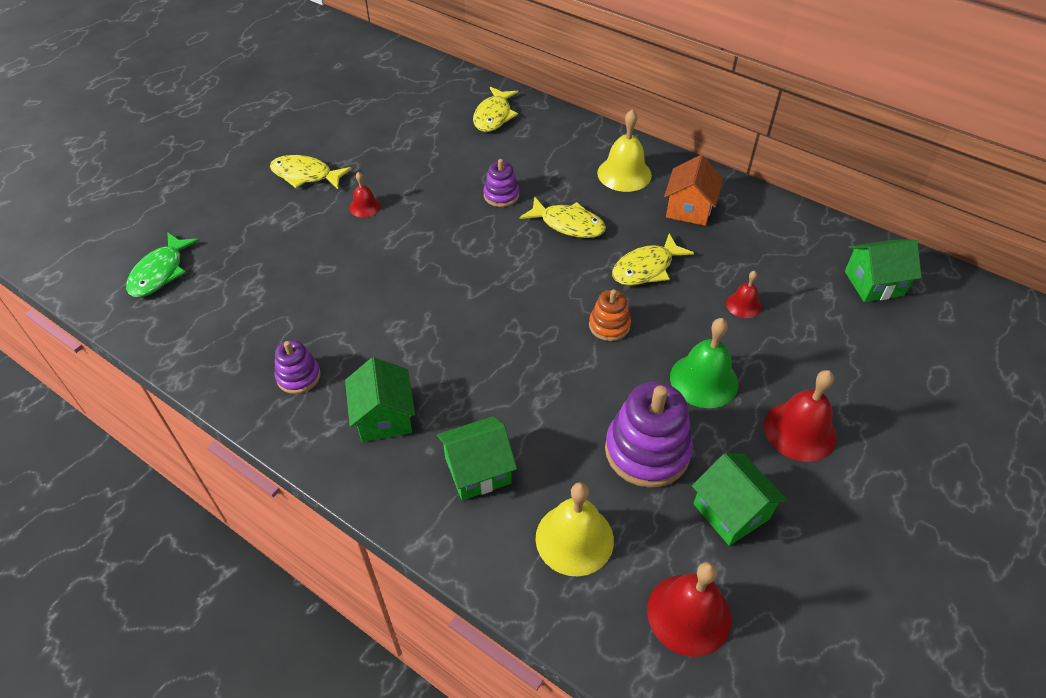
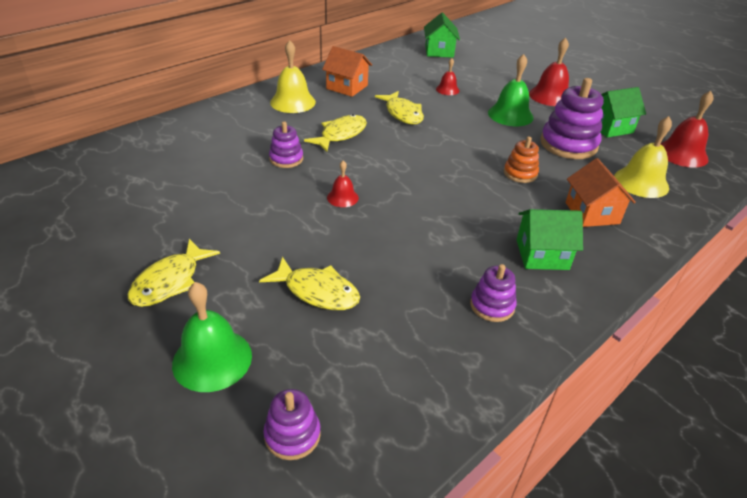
camera: 80 degrees left, 10 degrees down
green fish [126,232,200,297] -> purple stacking toy [263,389,321,460]
red bell [349,172,381,218] -> red bell moved to [327,160,359,207]
green house [437,416,517,500] -> orange house [566,158,636,227]
yellow fish [473,86,518,132] -> yellow fish moved to [259,257,360,310]
orange stacking toy [589,289,631,341] -> orange stacking toy moved to [504,137,539,183]
none -> green bell [172,282,252,392]

